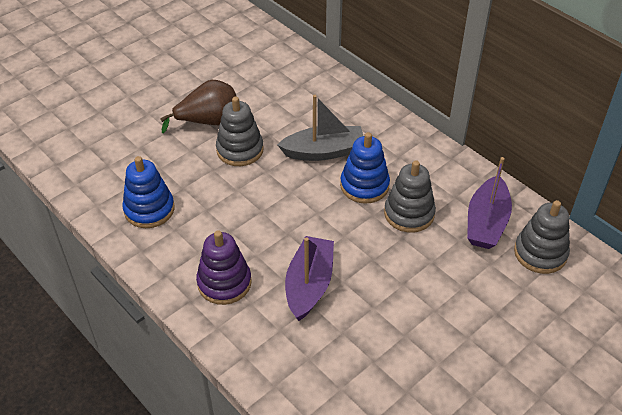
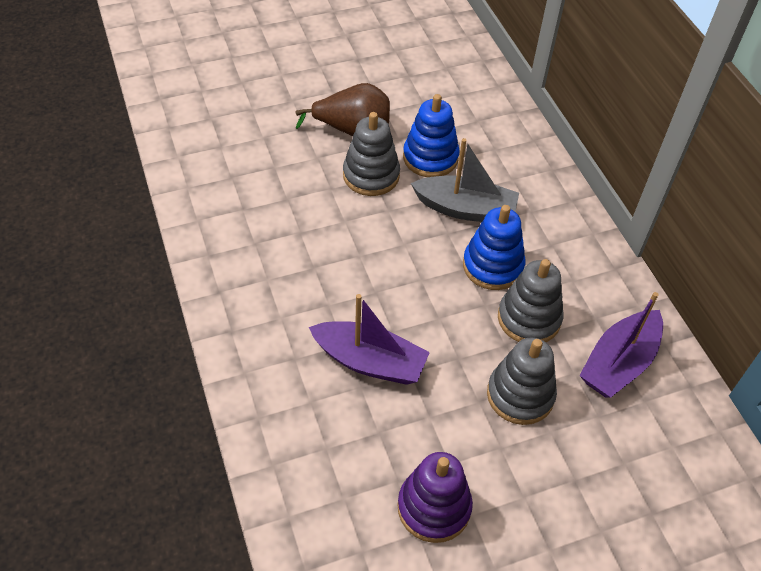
camera: 20 degrees right, 5 degrees up
blue stacking toy [122,156,174,228] -> blue stacking toy moved to [403,94,460,177]
purple stacking toy [196,230,252,305] -> purple stacking toy moved to [397,452,473,543]
purple boat [285,236,334,321] -> purple boat turned 75 degrees clockwise [309,294,430,385]
grey stacking toy [514,200,570,274] -> grey stacking toy moved to [487,338,557,425]

